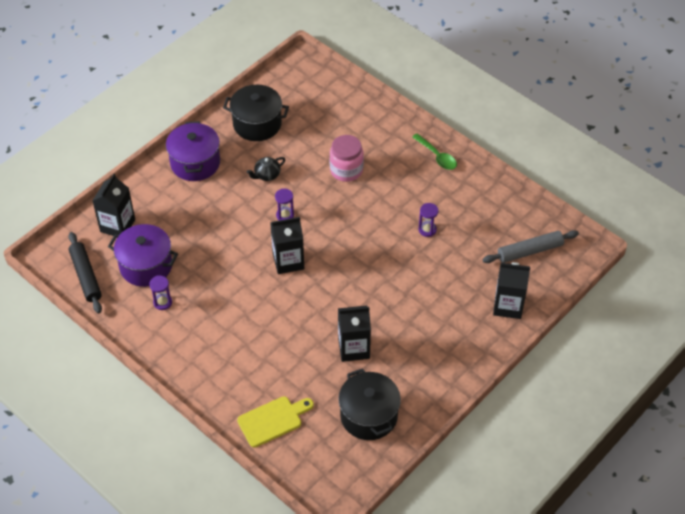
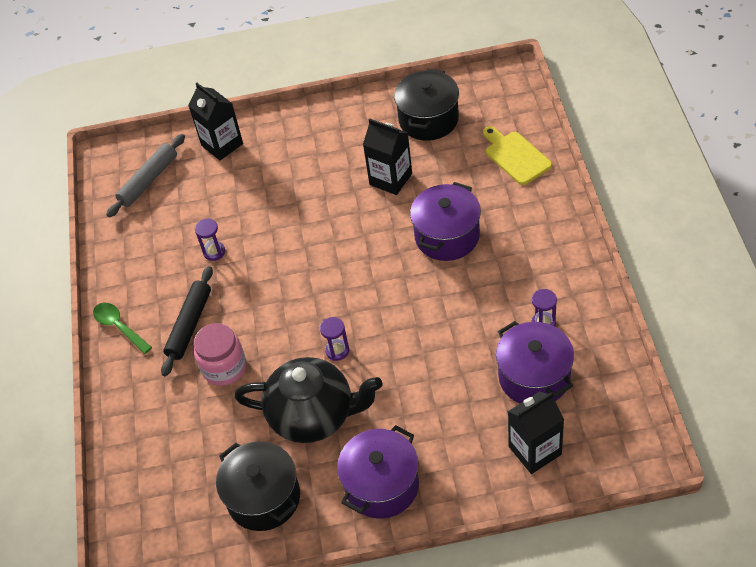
camera: 135 degrees left, 0 degrees up
black rolling pin [68,232,102,314] -> black rolling pin moved to [161,266,213,376]
yellow cutting board [237,396,314,447] -> yellow cutting board turned 45 degrees clockwise [483,126,552,185]
black teapot [247,157,286,181] -> black teapot [234,357,383,443], size x2.37
black carton [270,217,304,274] -> none
green spoon [412,133,457,170] -> green spoon turned 45 degrees counterclockwise [93,303,152,354]
grey rolling pin [482,230,579,263] -> grey rolling pin turned 75 degrees counterclockwise [106,134,185,217]
none -> purple pot [410,182,481,261]

